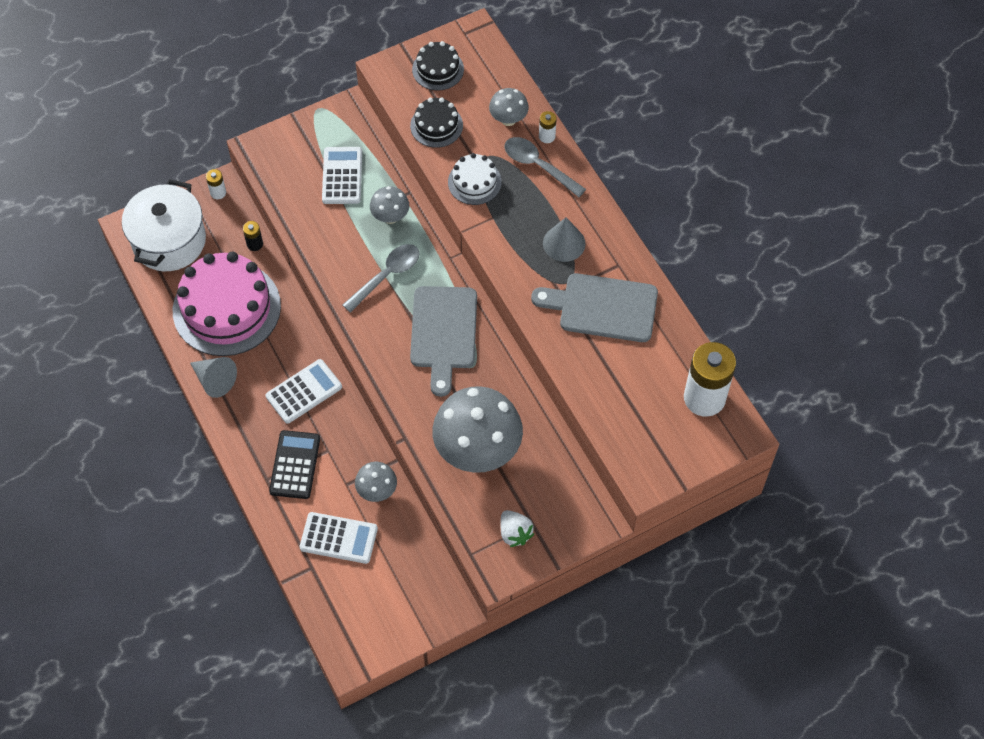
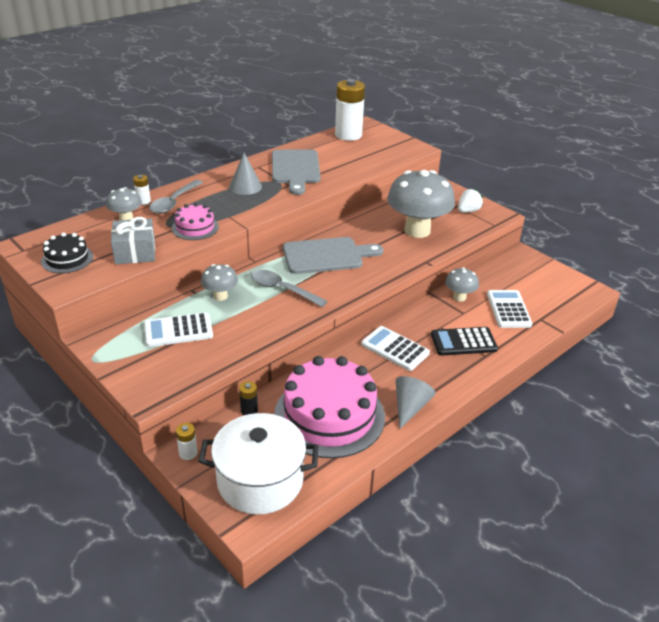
camera: 105 degrees left, 25 degrees down
black cake [410,97,463,148] -> grey gift [111,217,155,264]
white cake [448,153,502,205] -> pink cake [172,203,219,240]

